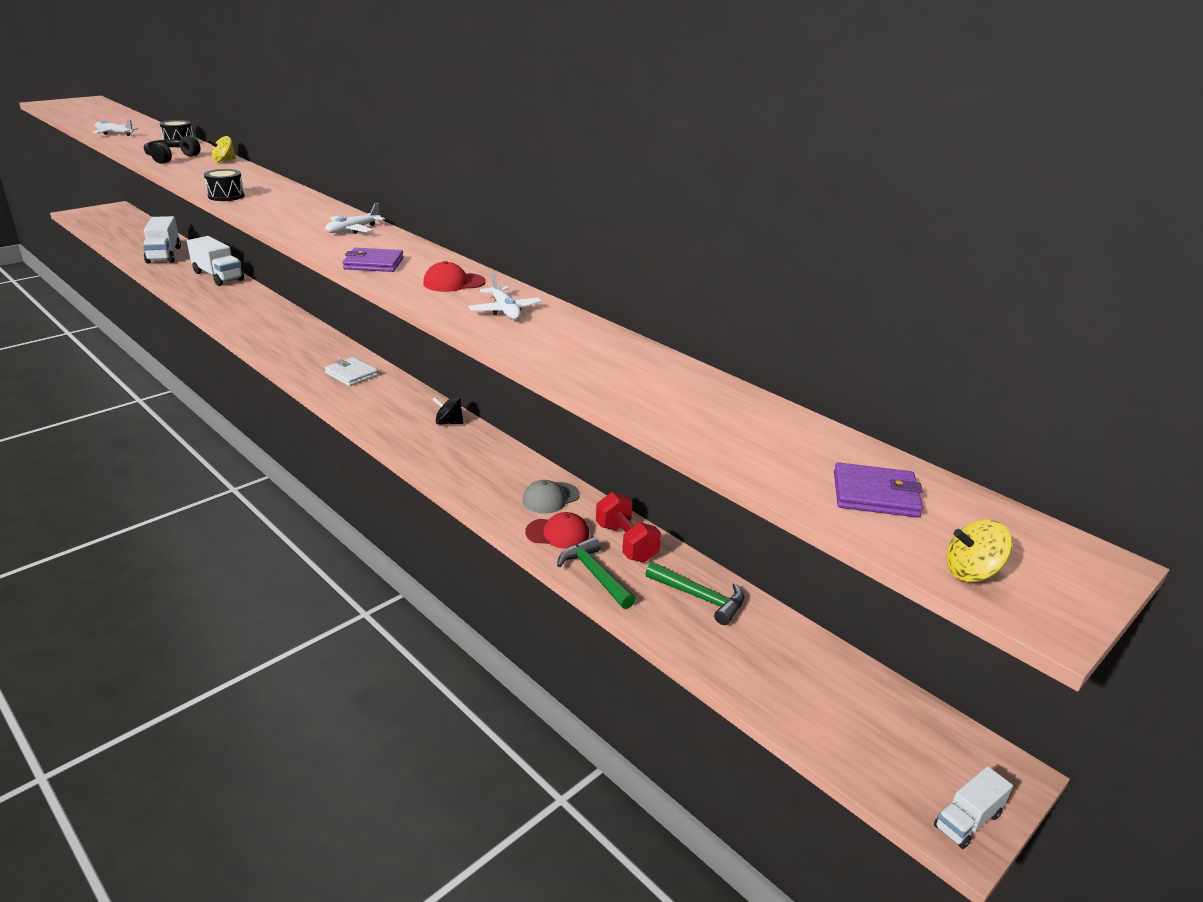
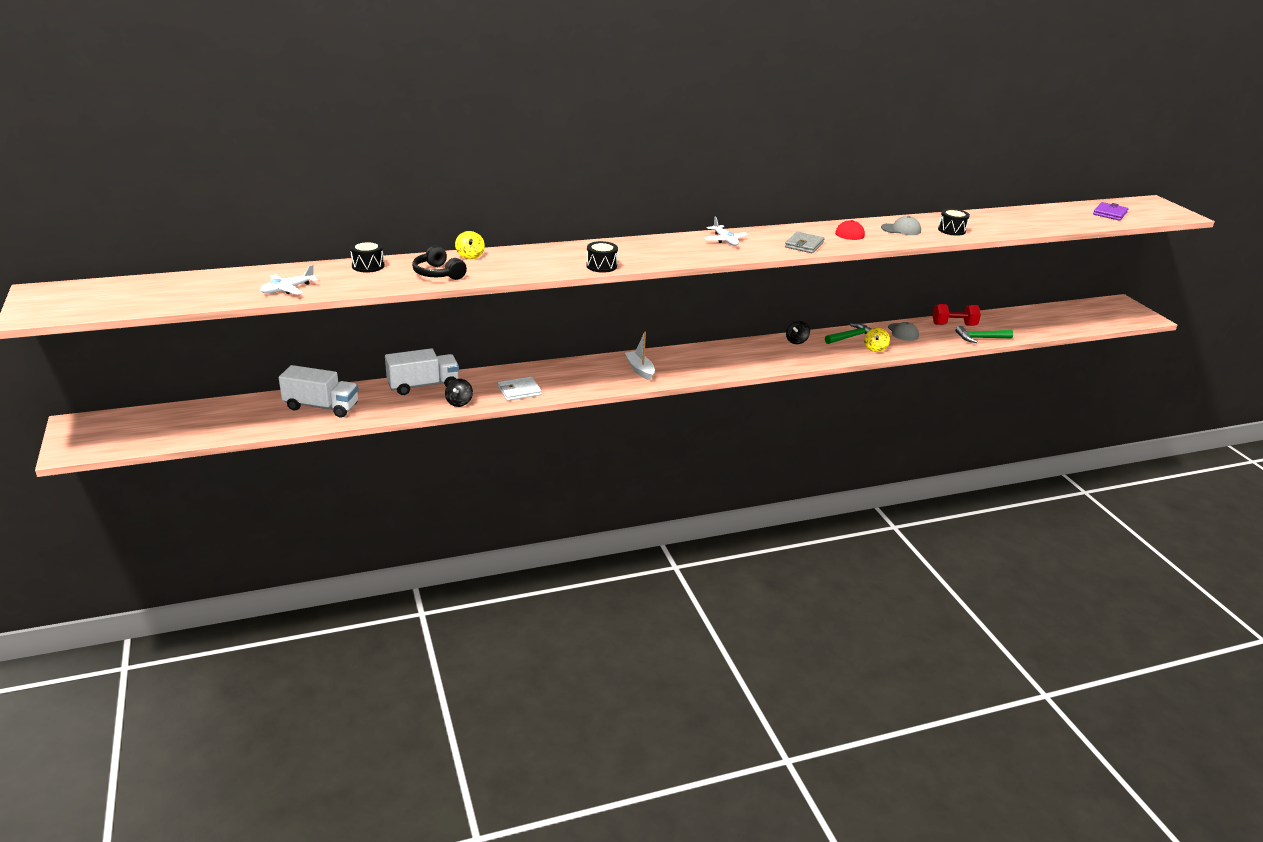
camera: 65 degrees left, 0 degrees up
white wallet [324,357,378,386] -> white wallet moved to [498,377,541,401]
purple wallet [343,248,404,272] -> grey wallet [785,231,825,253]
white plane [468,273,542,320] -> grey cap [881,216,921,235]
red cap [525,512,589,549] -> none
green hammer [645,562,744,625] -> green hammer moved to [825,323,871,344]
white truck [934,766,1013,849] -> none
yellow spinning top [946,520,1012,582] -> yellow spinning top moved to [864,328,890,352]
none -> black spinning top [445,379,473,407]
none -> white boat [625,332,655,380]
none -> black drum [938,209,970,236]

